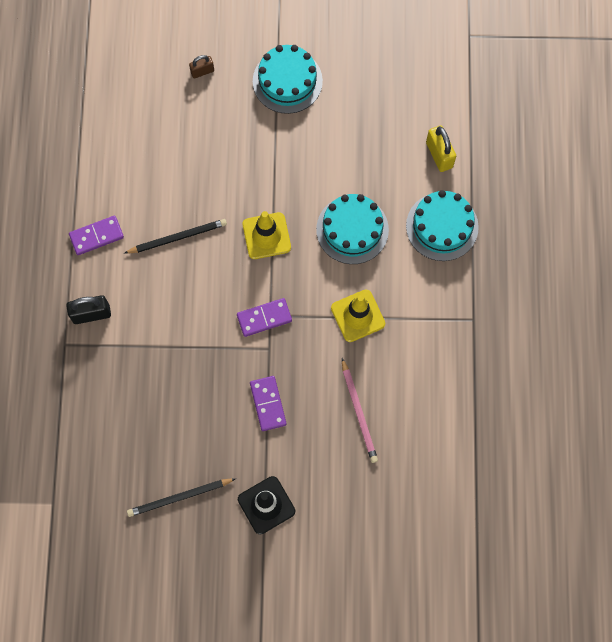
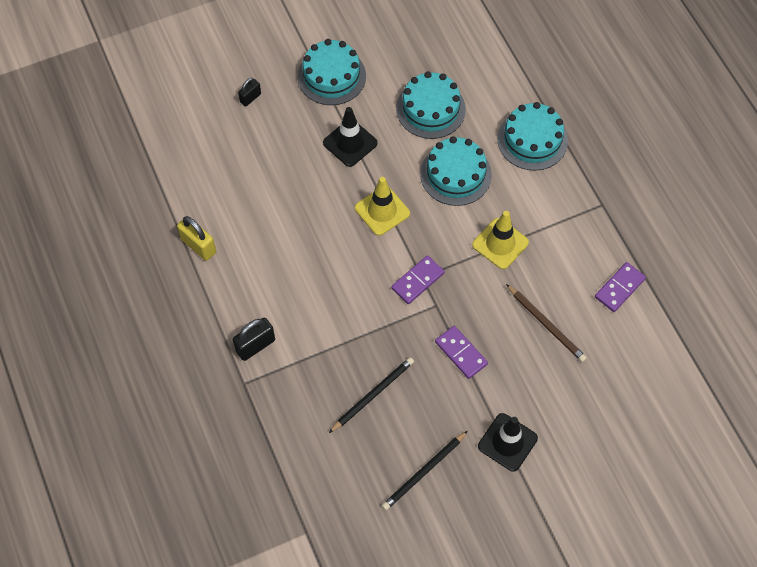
camera: 25 degrees left, 10 degrees down
purple domino [69,216,124,255] -> purple domino moved to [595,262,646,312]
black pencil [124,219,227,254] -> black pencil moved to [329,357,414,433]
brown padlock [189,55,214,78] -> black padlock [238,78,261,107]
pink pencil [342,358,378,463] -> brown pencil [506,284,587,362]
yellow padlock [426,125,456,172] -> yellow padlock moved to [177,216,216,261]
none -> black traffic cone [323,107,378,167]
none -> turquoise cake [396,71,466,139]

